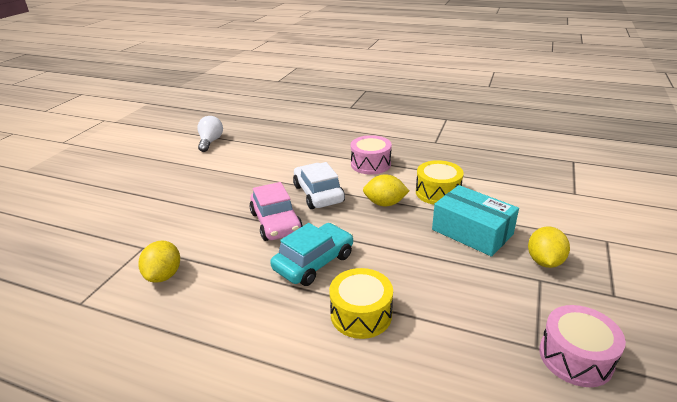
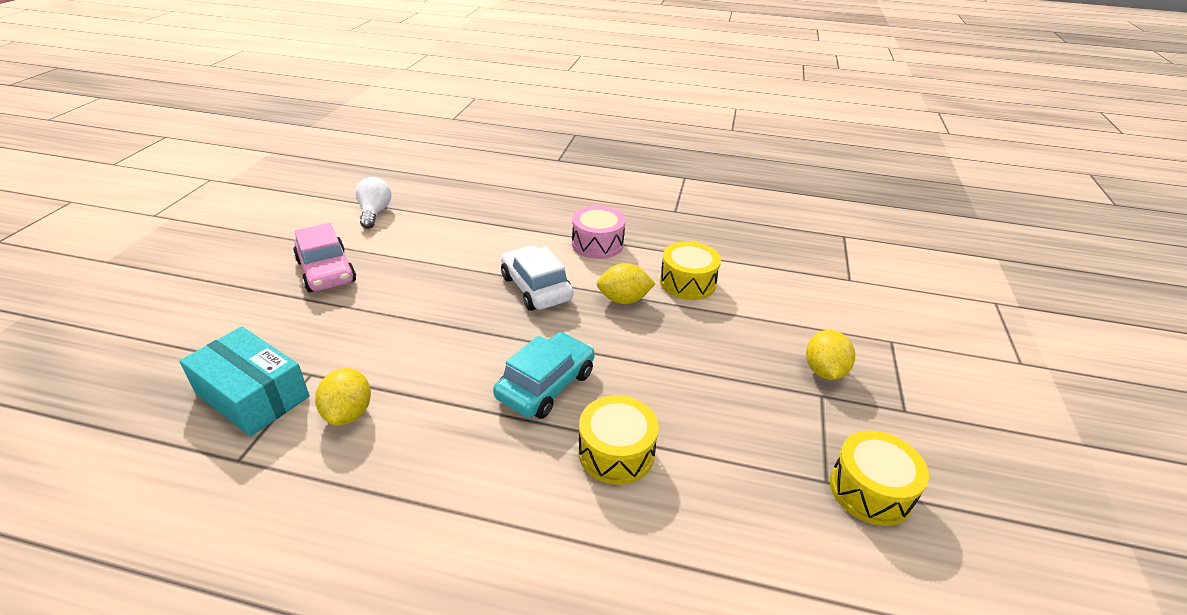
camera: 10 degrees left, 5 degrees up
pink car [249,182,303,241] -> pink car moved to [293,223,356,292]
turquoise box [432,185,519,257] -> turquoise box moved to [180,326,310,436]
pink drum [539,305,626,387] -> yellow drum [830,431,929,526]

